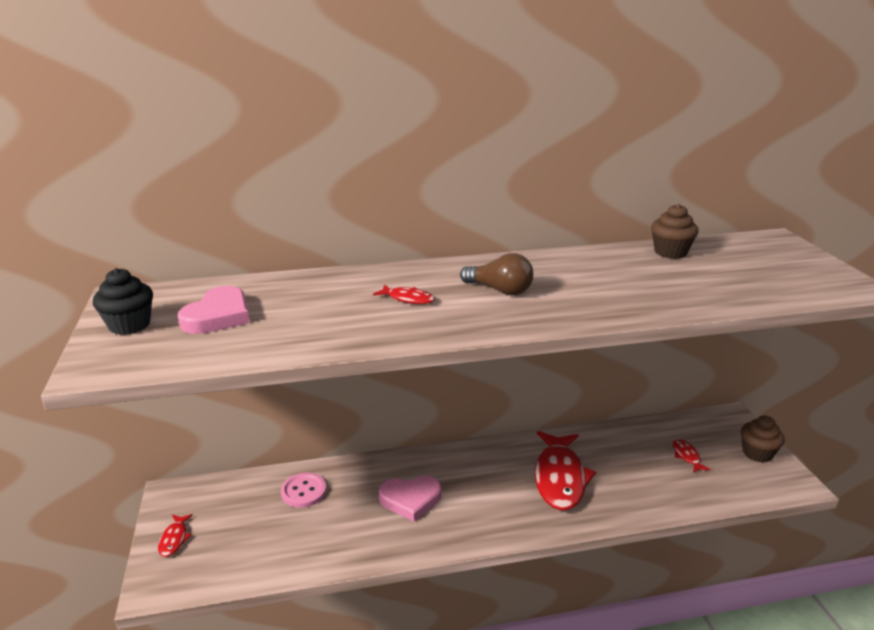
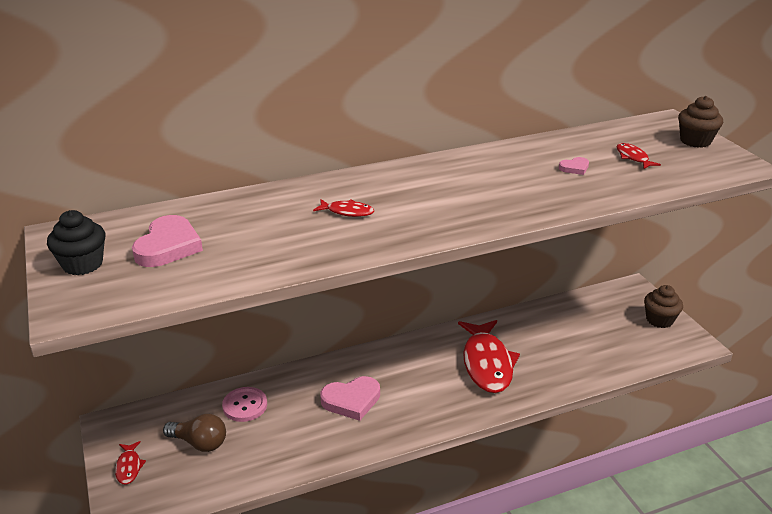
camera: 10 degrees left, 5 degrees up
brown light bulb [460,253,533,295] -> brown light bulb moved to [163,414,226,452]
brown cupcake [651,204,699,259] -> brown cupcake moved to [678,96,723,148]
red fish [673,439,711,473] -> red fish moved to [616,143,661,169]
none -> pink heart [559,157,589,175]

